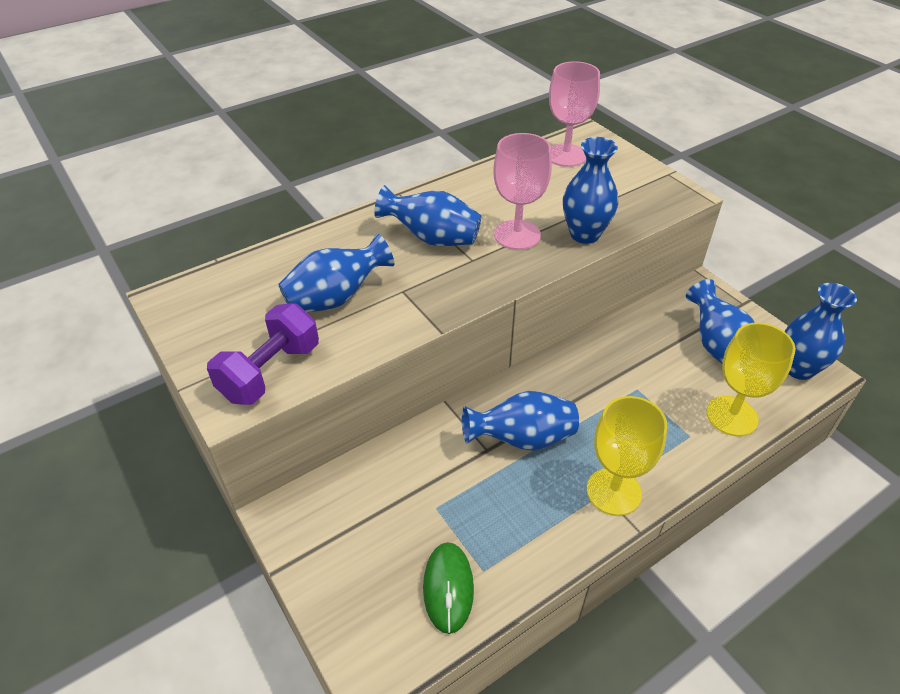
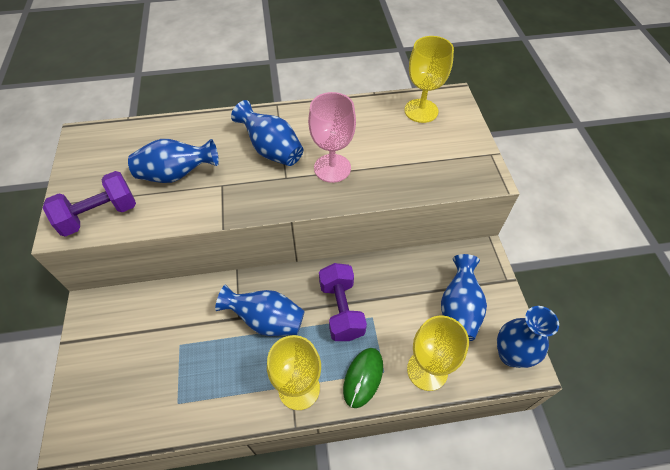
camera: 25 degrees right, 10 degrees up
green mouse [423,542,474,634] -> green mouse moved to [343,348,383,408]
pink goblet [549,61,600,167] -> yellow goblet [404,36,454,123]
blue vase [563,137,618,244] -> none
none -> purple dumbbell [319,263,367,341]

